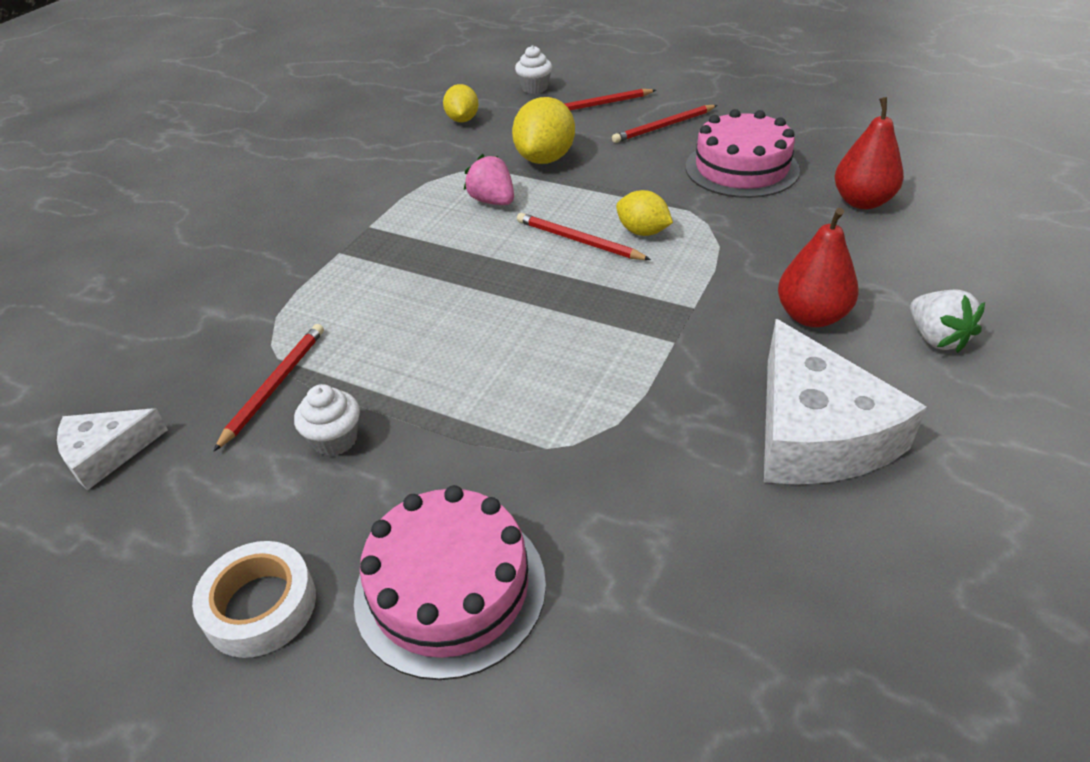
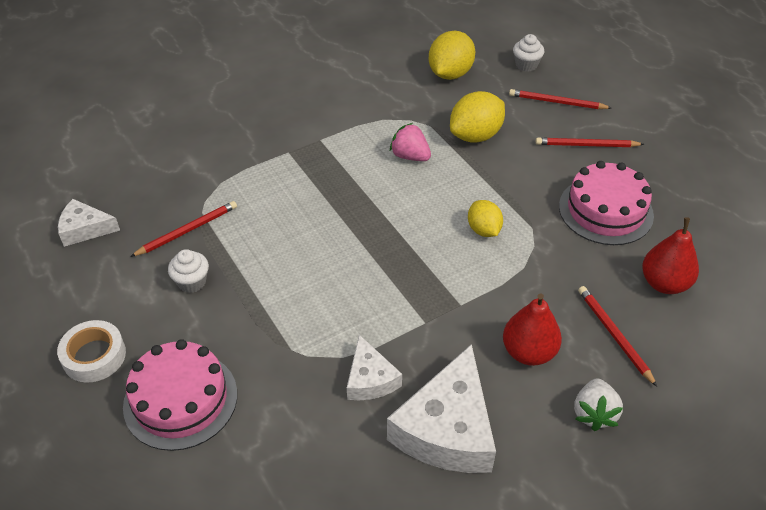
camera: 30 degrees right, 5 degrees up
yellow lemon [443,84,479,122] -> yellow lemon [429,31,475,80], size x1.60
pink strawberry [464,154,514,205] -> pink strawberry turned 45 degrees counterclockwise [390,123,431,161]
red pencil [517,213,651,260] -> red pencil moved to [578,286,657,386]
none -> white cheese [347,335,402,400]

